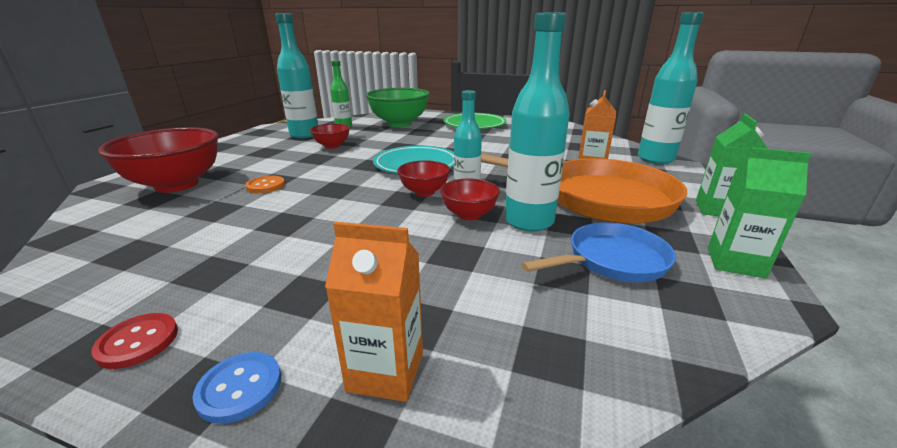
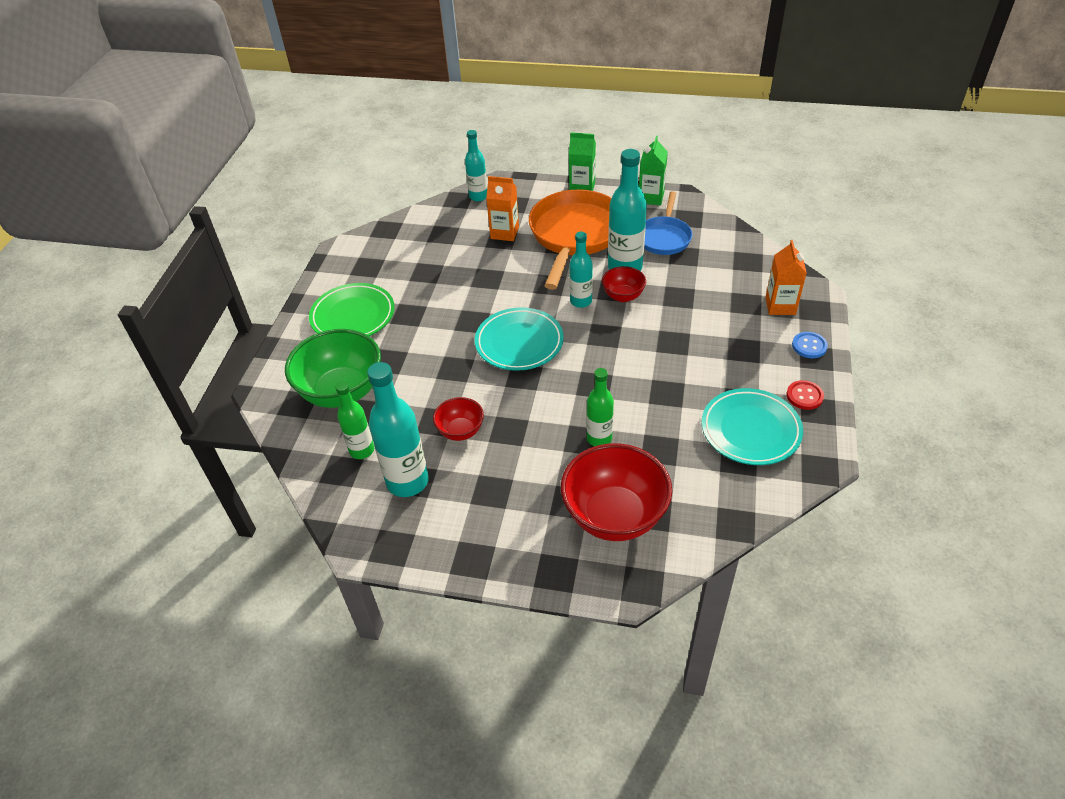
camera: 95 degrees left, 20 degrees up
orange button [245,176,285,193] -> green bottle [586,368,614,446]
red bowl [397,160,450,197] -> none
blue pan [521,223,676,282] -> blue pan turned 135 degrees counterclockwise [644,191,693,255]
turquoise bottle [638,12,704,164] -> turquoise bottle [465,130,487,201], size x0.61
none -> turquoise plate [701,388,803,465]

